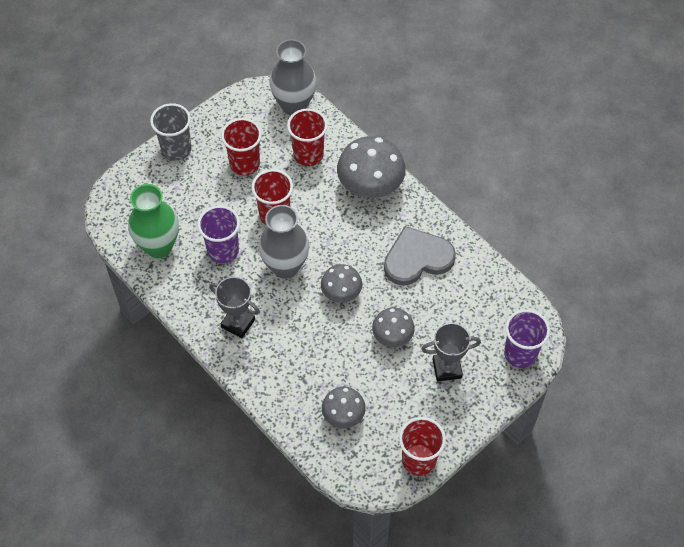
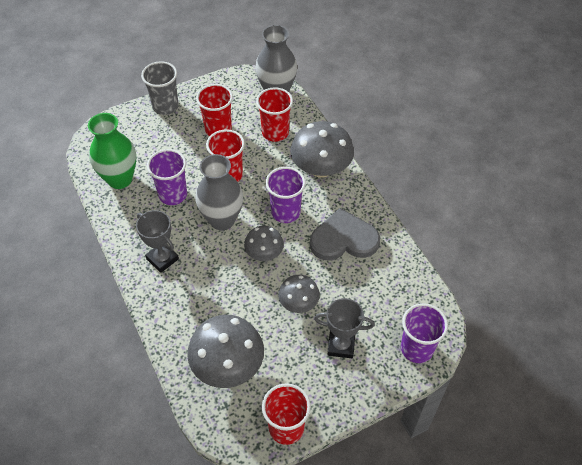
camera: 15 degrees right, 5 degrees down
grey mushroom [322,387,366,428] -> grey mushroom [187,315,264,388], size x1.72
none -> purple cup [266,167,306,223]

